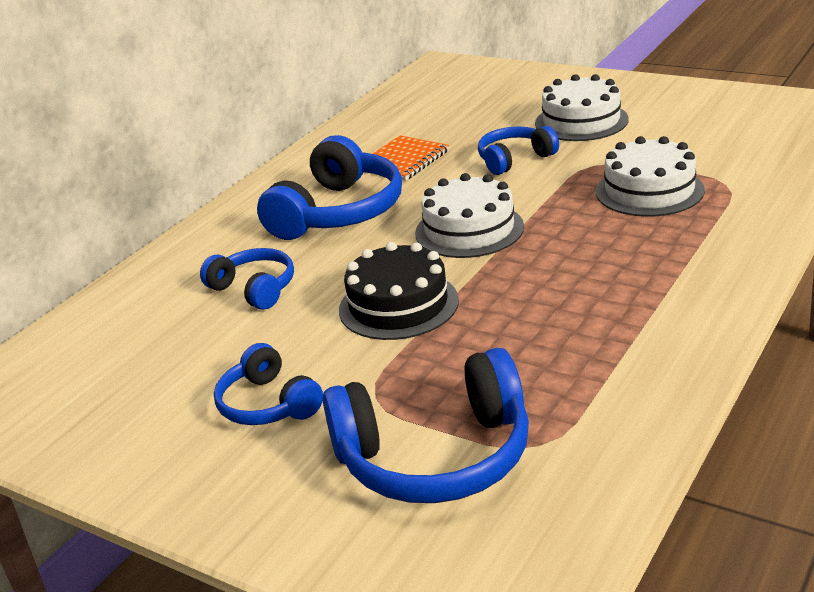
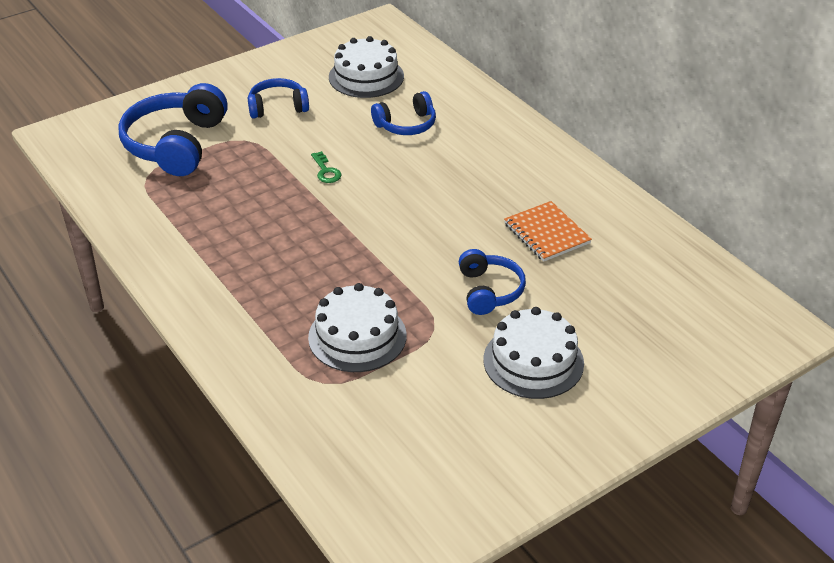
camera: 110 degrees right, 10 degrees up
blue headphones [257,135,402,240] -> none
black cake [339,242,459,340] -> green key [311,151,342,183]
white cake [415,173,524,258] -> white cake moved to [329,36,404,98]

